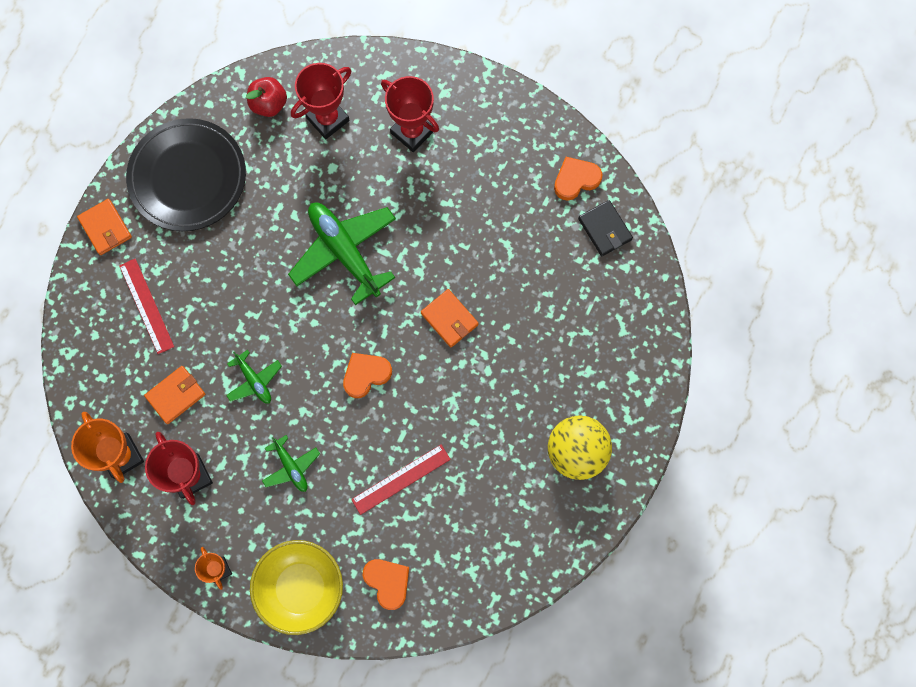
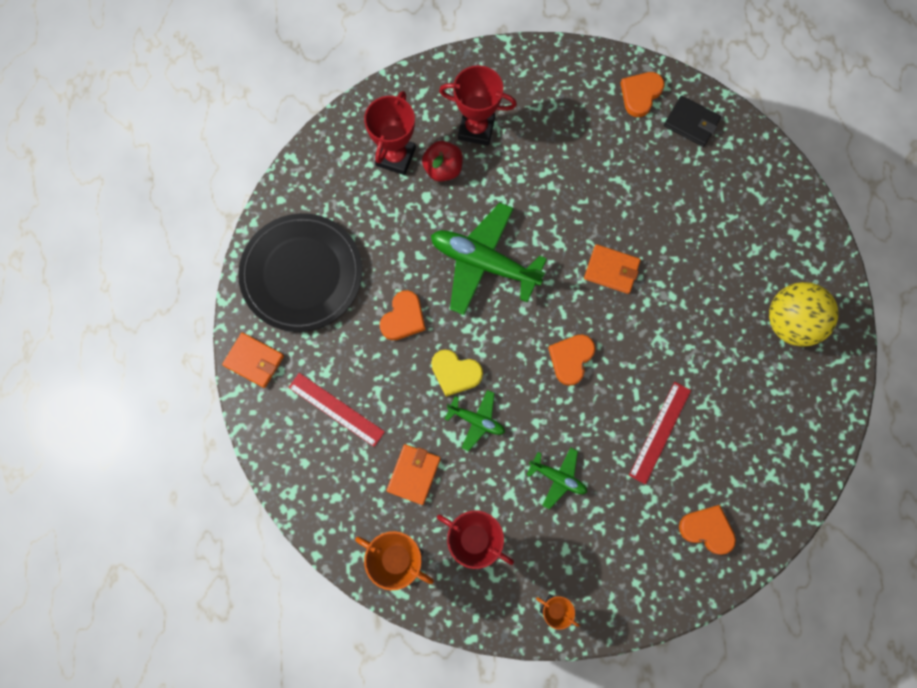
camera: 30 degrees left, 0 degrees up
red apple [246,77,287,117] -> red apple moved to [422,141,463,182]
yellow bowl [250,540,343,635] -> none
none -> orange heart [380,290,426,340]
none -> yellow heart [431,350,483,397]

